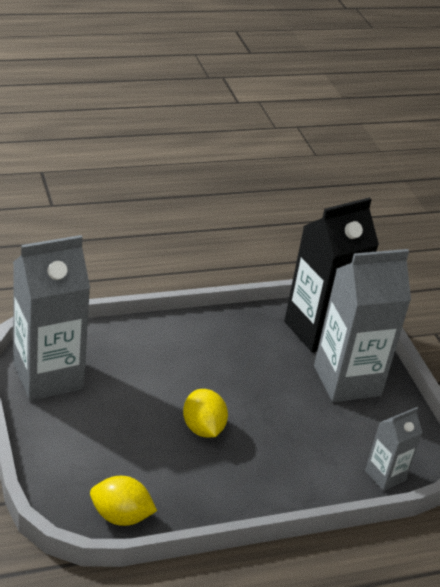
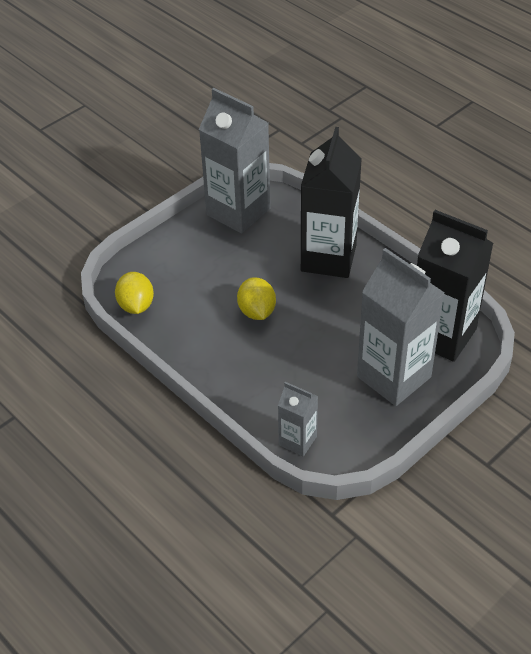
camera: 70 degrees right, 10 degrees up
yellow lemon [183,389,228,438] -> yellow lemon turned 60 degrees counterclockwise [237,277,276,320]
none -> black carton [301,127,362,278]

